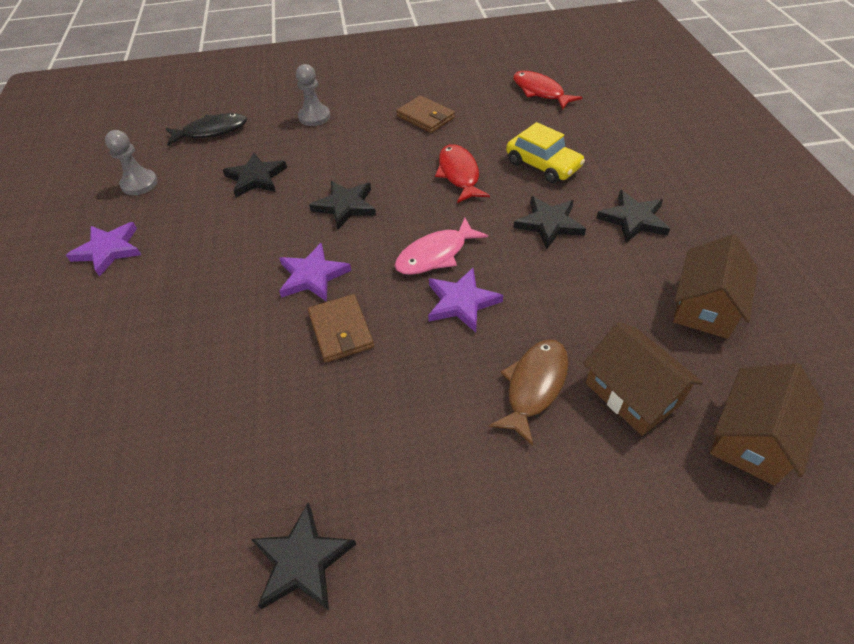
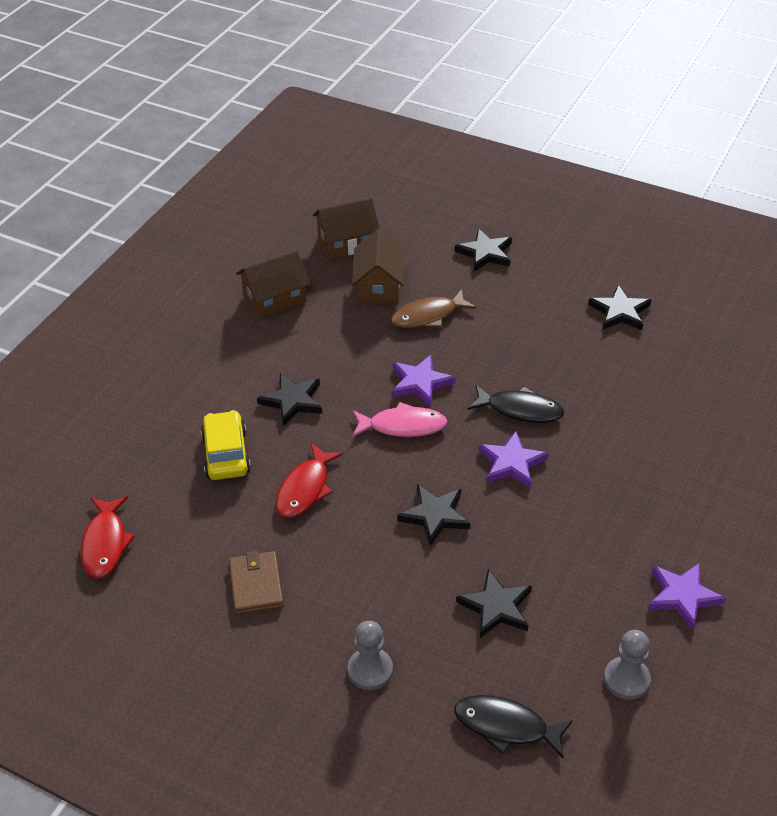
camera: 145 degrees left, 5 degrees down
brown wallet [308,294,374,363] -> black fish [468,385,564,423]
black star [596,190,670,243] -> black star moved to [455,229,512,272]

